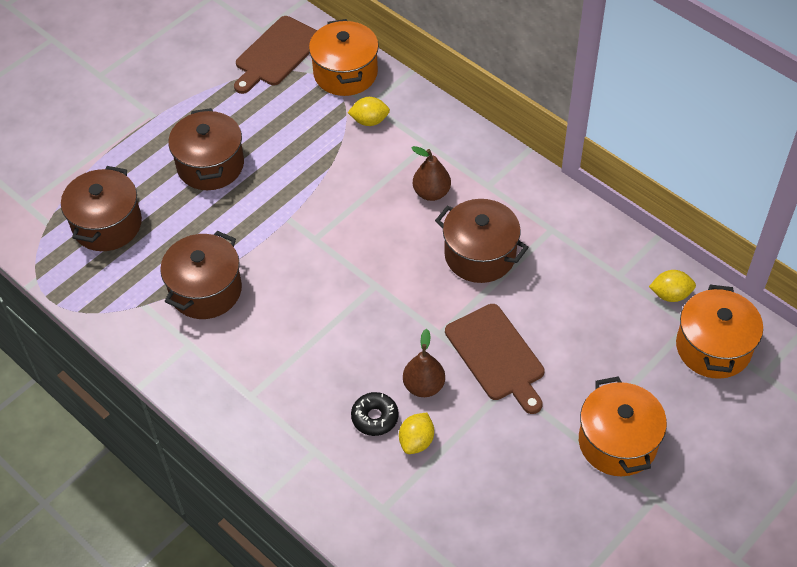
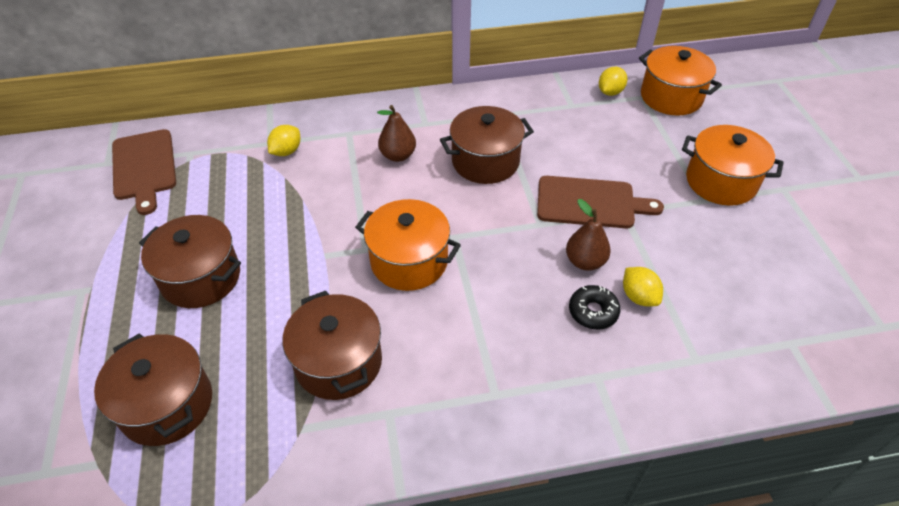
camera: 55 degrees left, 5 degrees down
orange pot [309,19,379,96] -> orange pot moved to [355,199,461,291]

